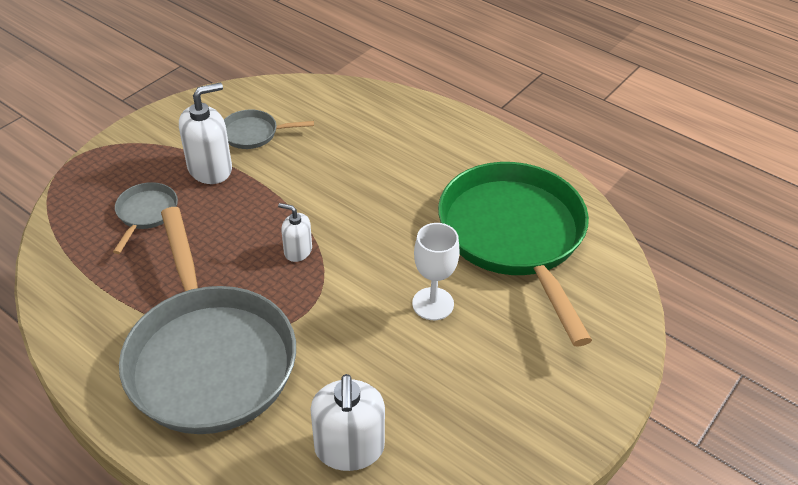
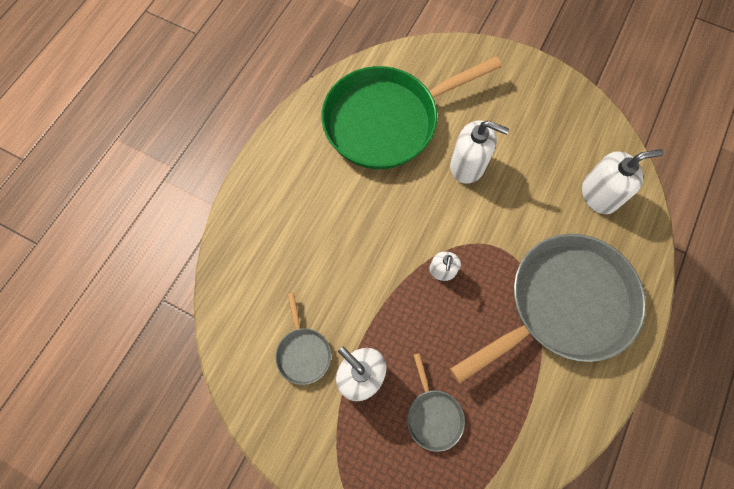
camera: 100 degrees left, 25 degrees up
grey pan [113,182,178,254] -> grey pan turned 105 degrees counterclockwise [407,353,465,452]
white goblet [412,223,460,320] -> white soap dispenser [450,120,509,184]

